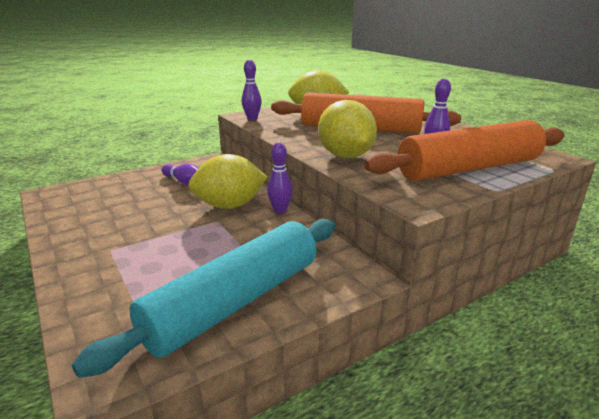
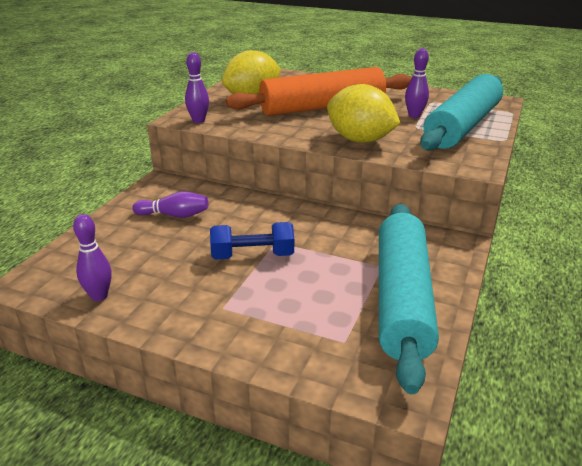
camera: 35 degrees left, 5 degrees up
yellow lemon [188,154,267,209] -> none
purple bowling pin [267,142,292,214] -> purple bowling pin moved to [73,214,112,301]
orange rolling pin [365,120,565,181] -> turquoise rolling pin [420,74,503,150]
none -> blue dumbbell [210,222,294,260]

